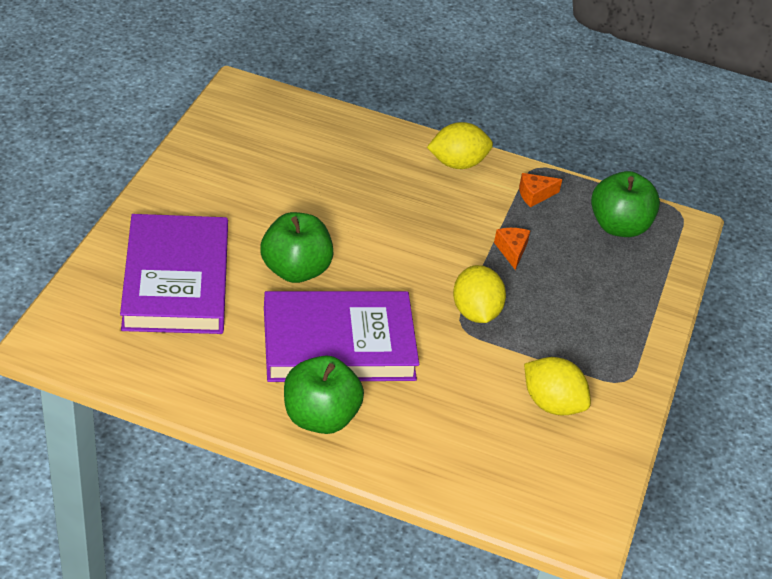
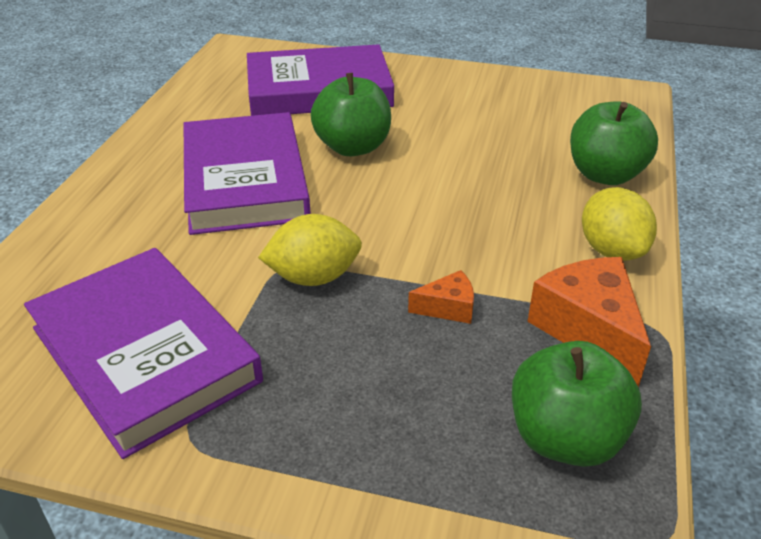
camera: 90 degrees right, 5 degrees down
green apple [284,356,364,434] -> green apple moved to [570,101,658,185]
orange cheese [519,173,562,207] -> orange cheese [527,257,651,387], size x1.93
yellow lemon [524,357,591,415] -> purple book [24,248,263,459]

